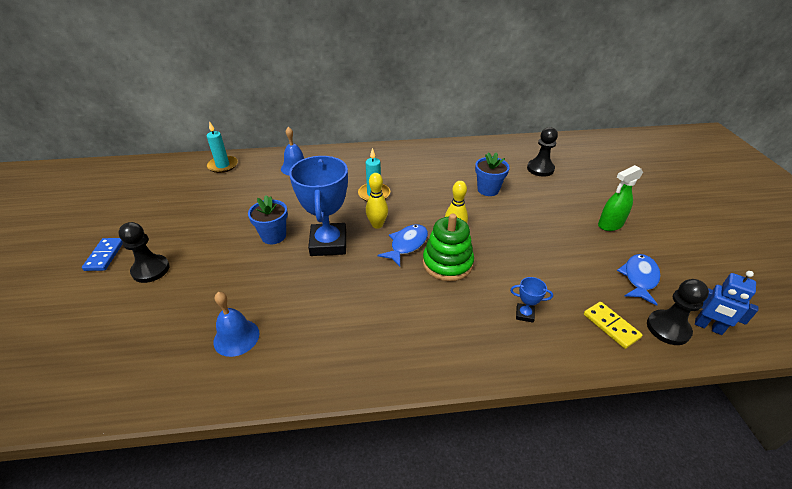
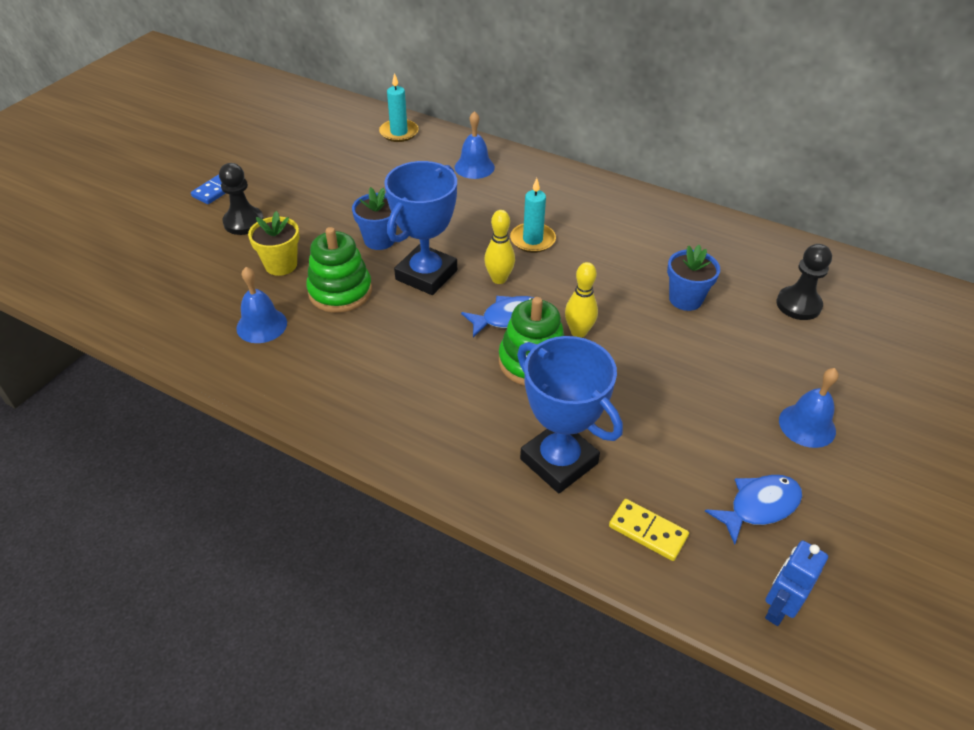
camera: 35 degrees right, 5 degrees up
blue trophy [510,277,553,322] -> blue trophy [517,336,623,493], size x2.42
yellow domino [584,302,643,349] -> yellow domino turned 60 degrees counterclockwise [609,499,689,561]
green spray bottle [598,165,643,231] -> blue bell [779,368,839,448]
black pawn [647,279,709,345] -> none
blue robot [695,271,758,335] -> blue robot turned 60 degrees clockwise [765,540,828,626]
none -> yellow flower pot [248,211,300,276]
none -> green stacking toy [306,227,372,313]

